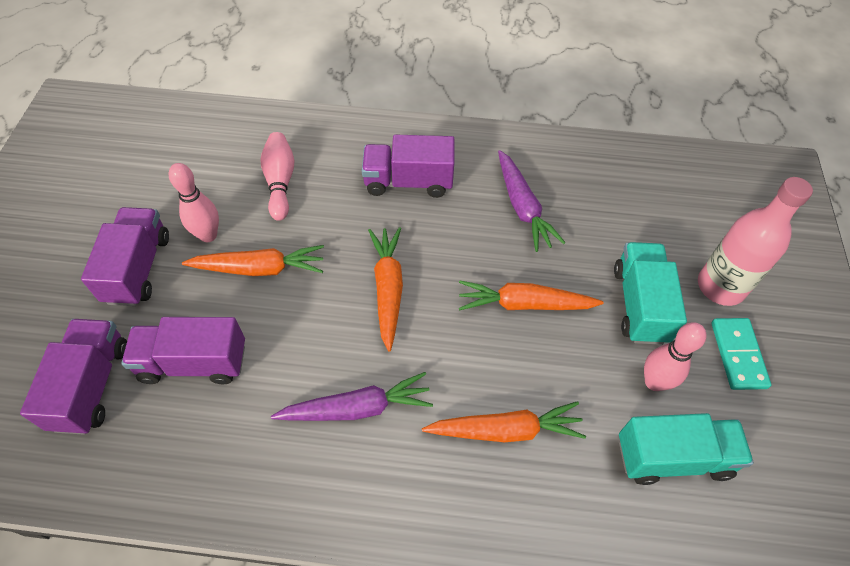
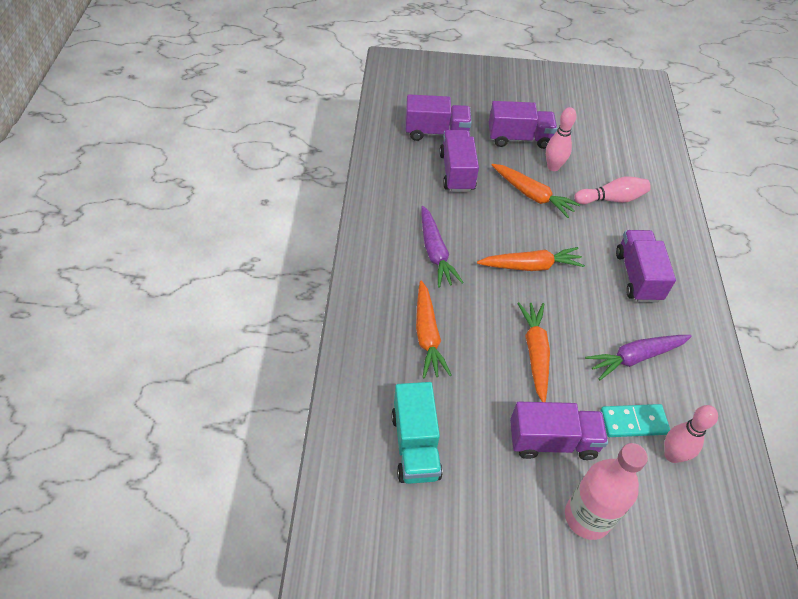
camera: 85 degrees right, 5 degrees down
orange carrot [182,245,324,276] -> orange carrot turned 45 degrees counterclockwise [492,164,580,218]
turquoise truck [614,242,687,345] -> purple truck [510,402,608,460]
pink bowling pin [644,322,706,391] -> pink bowling pin moved to [664,405,718,463]
turquoise domino [711,318,771,390] -> turquoise domino moved to [601,404,670,437]

